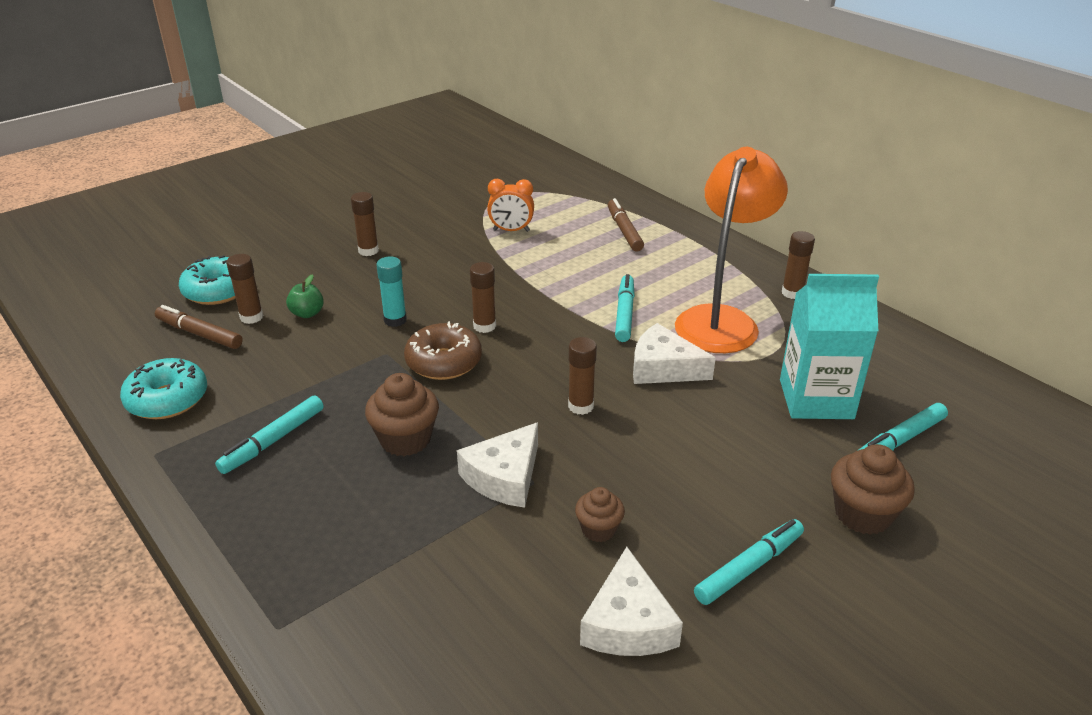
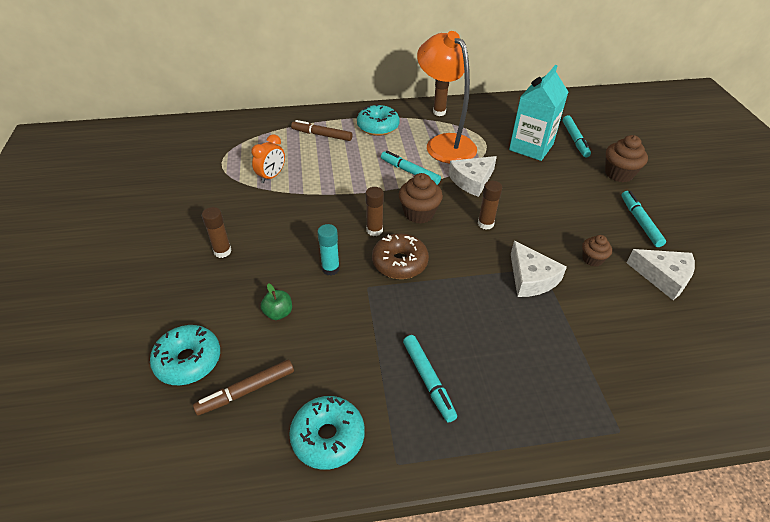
camera: 60 degrees left, 10 degrees up
brown glue stick [226,254,263,324] -> none
brown cupcake [365,373,439,456] -> brown cupcake moved to [399,173,443,224]
none -> turquoise donut [357,104,400,136]

